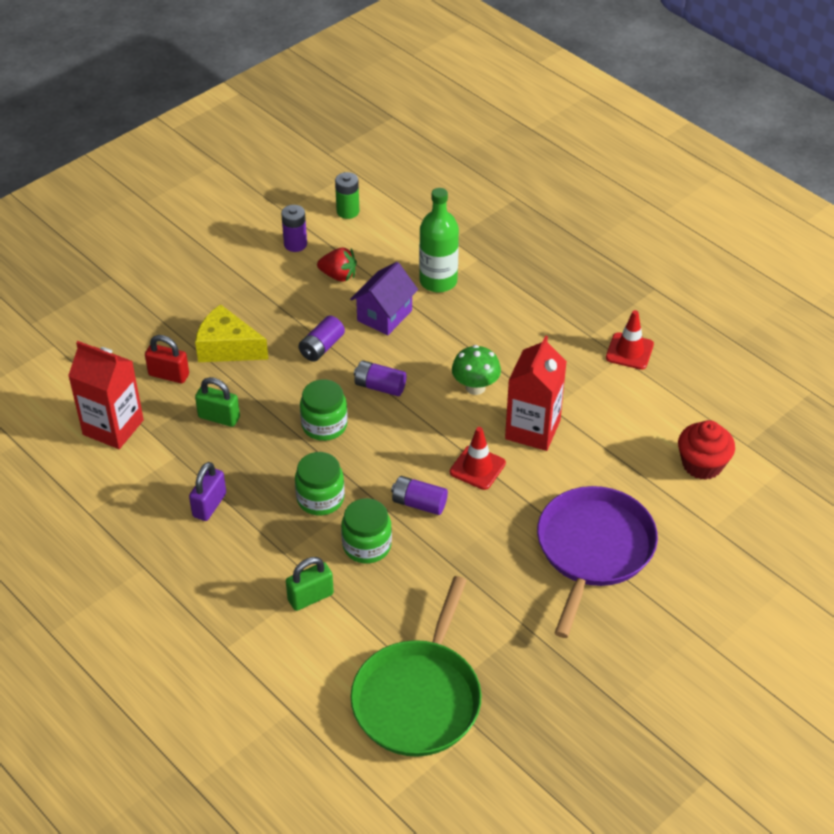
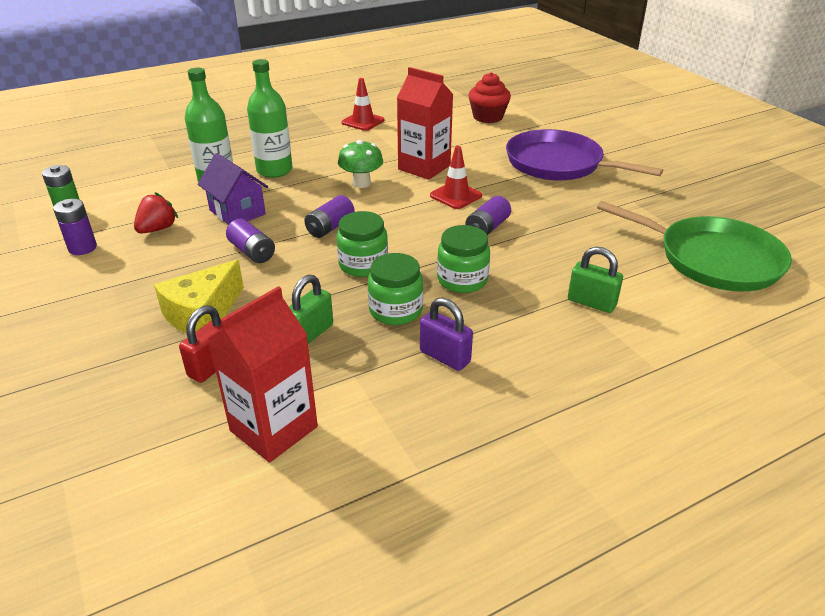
camera: 75 degrees left, 10 degrees down
green padlock [286,557,334,611] -> green padlock turned 45 degrees counterclockwise [568,247,623,313]
green jar [341,498,392,563] -> green jar moved to [368,253,423,325]
none -> green bottle [247,59,292,178]

